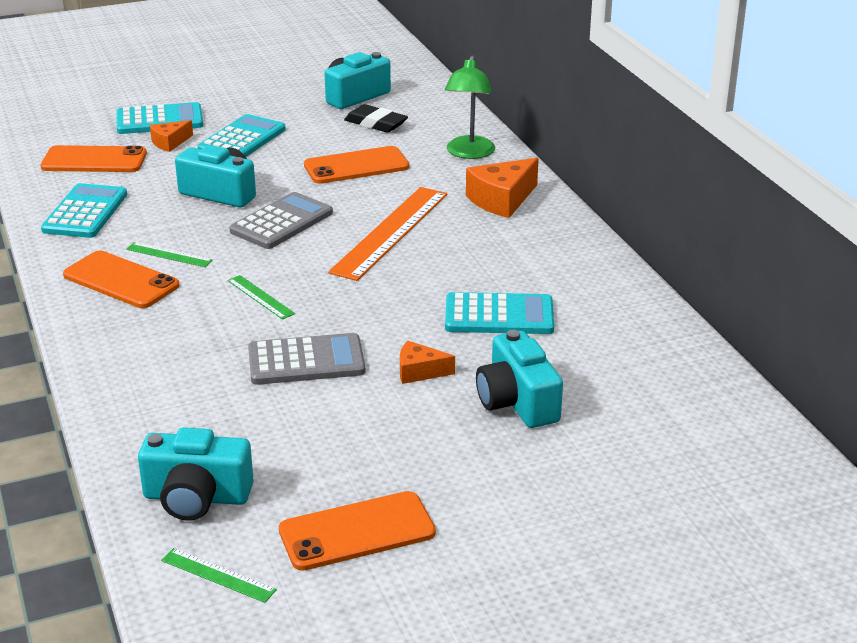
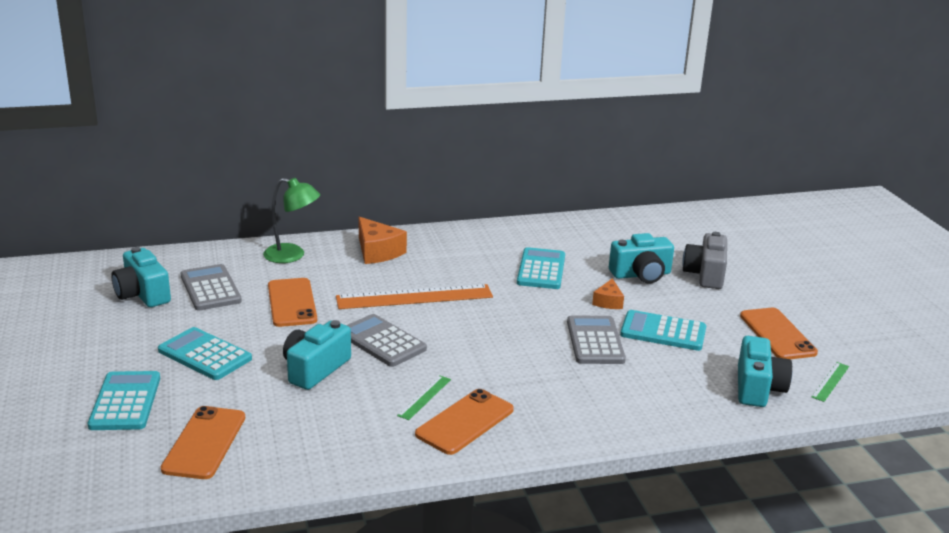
camera: 85 degrees left, 5 degrees down
turquoise calculator [41,183,127,238] -> turquoise calculator moved to [620,310,706,351]
orange cheese [150,120,193,152] -> none
green ruler [227,275,295,320] -> none
orange ruler [328,187,447,281] -> orange ruler turned 45 degrees counterclockwise [336,284,493,309]
black eraser [344,104,408,133] -> grey calculator [181,264,242,311]
none -> grey camera [682,232,727,289]

